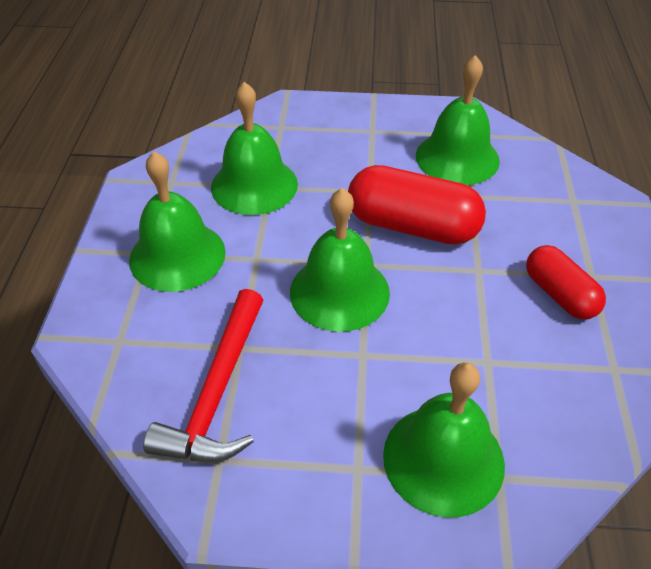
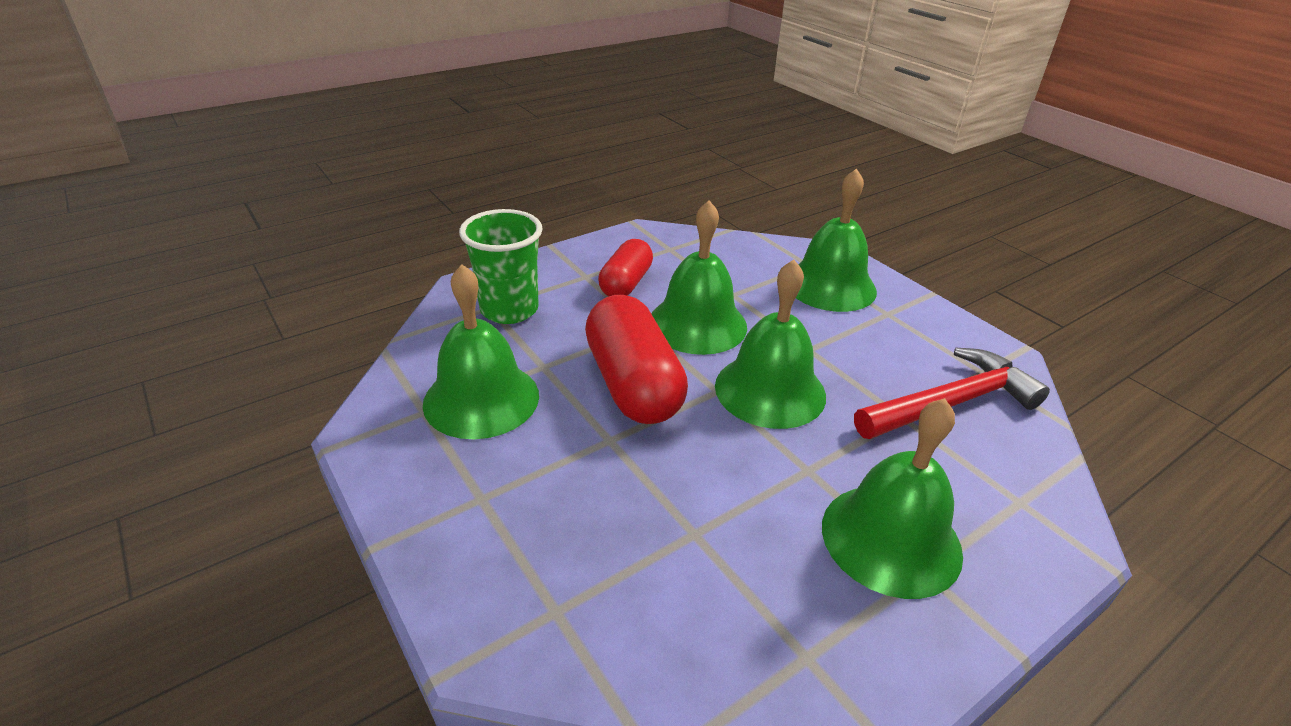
camera: 130 degrees left, 10 degrees down
green bell [211,82,298,215] -> green bell moved to [651,200,747,355]
none -> green cup [459,209,543,324]

